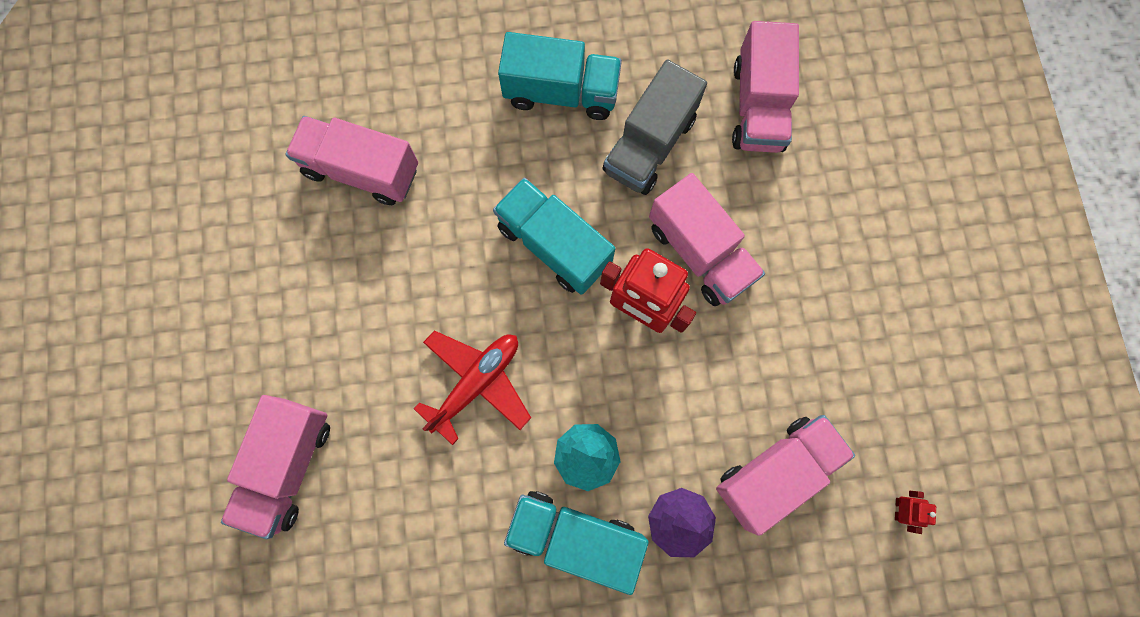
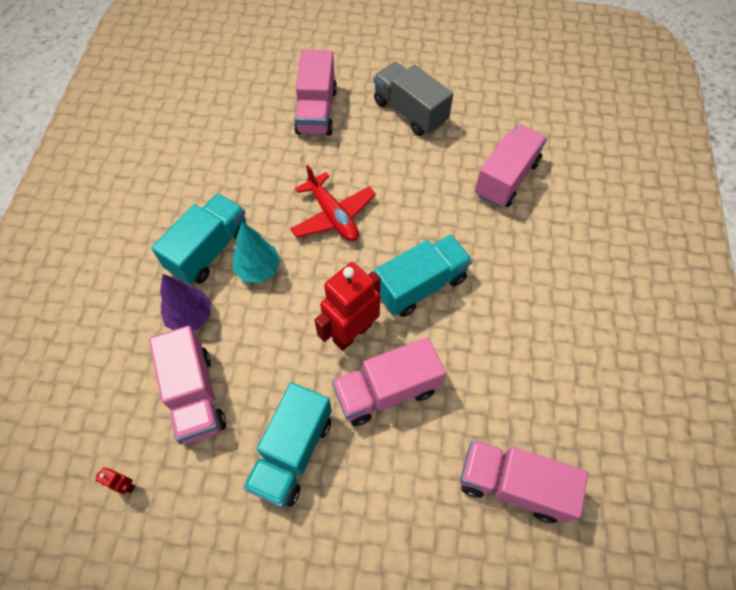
camera: 105 degrees right, 15 degrees down
pink truck [221,395,330,539] -> pink truck turned 120 degrees counterclockwise [294,49,337,136]
turquoise truck [498,32,622,120] -> turquoise truck moved to [243,382,332,508]
grey truck [603,59,707,195] -> grey truck moved to [373,62,453,136]

